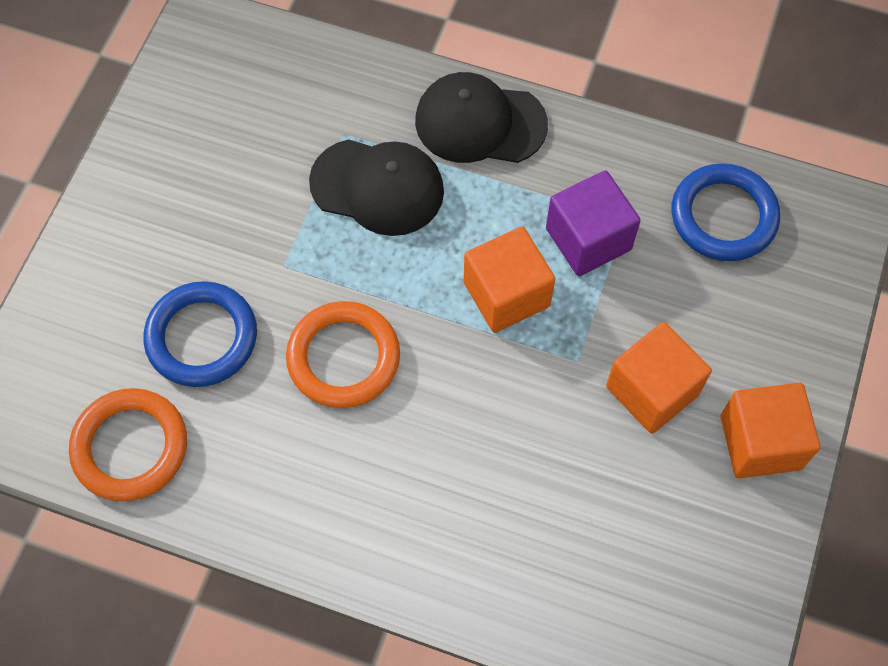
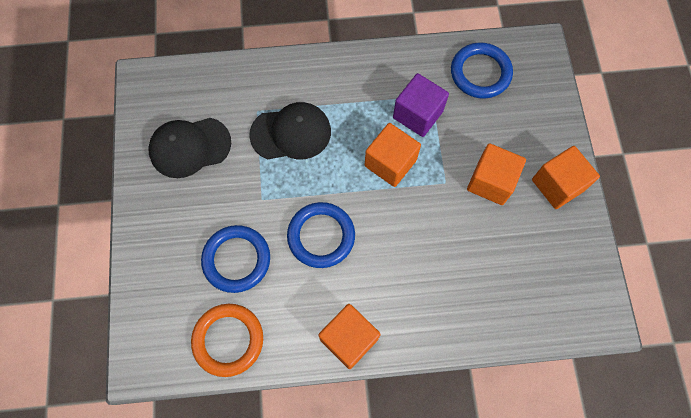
camera: 25 degrees left, 5 degrees up
orange ring [286,301,400,408] -> blue ring [287,202,355,268]
black cap [415,72,548,163] -> black cap moved to [148,118,231,178]
none -> orange cube [318,304,381,369]

